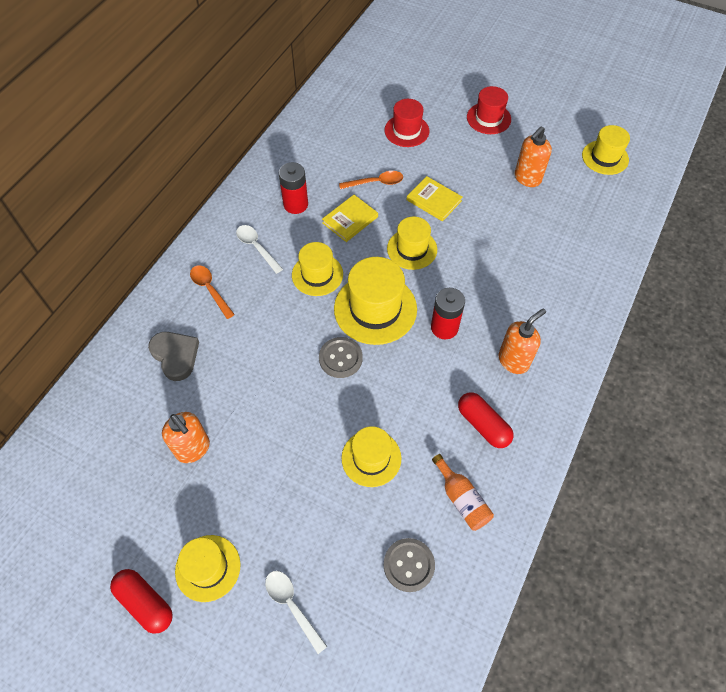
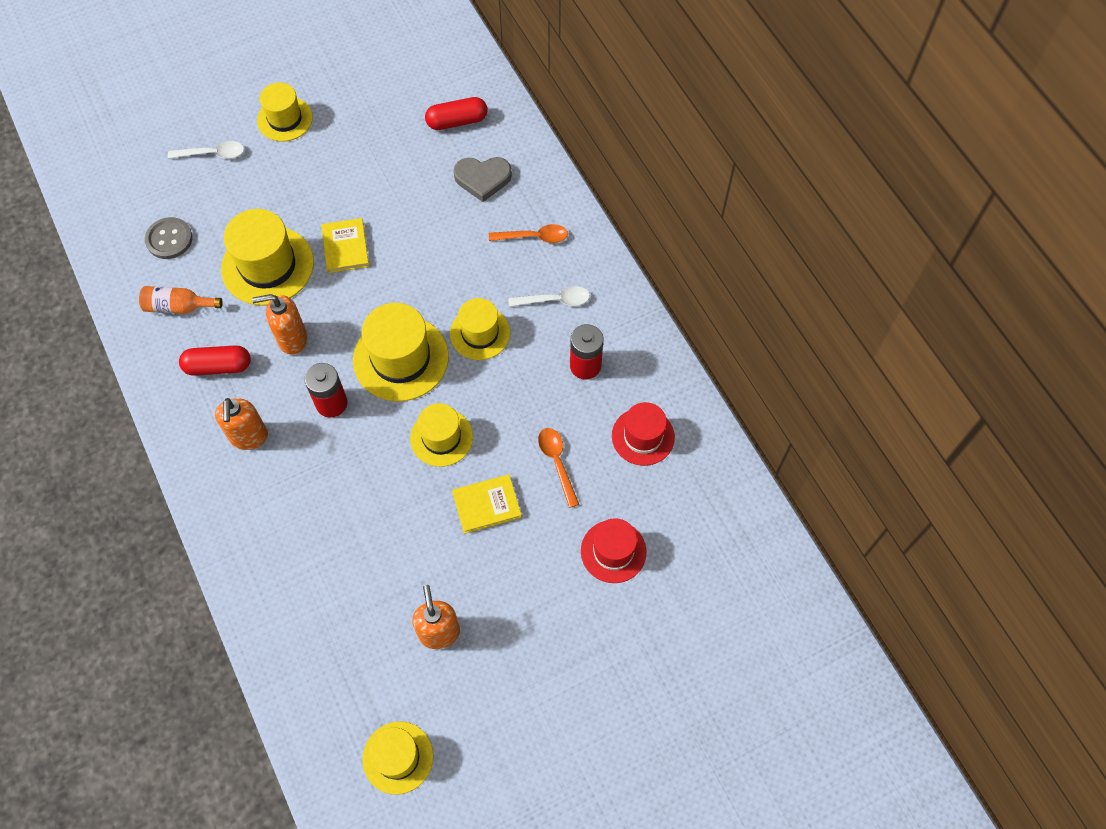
camera: 125 degrees right, 5 degrees up
red capsule [110,569,173,634] -> red capsule moved to [425,97,488,130]
orange soap dispenser [162,412,210,463] -> orange soap dispenser moved to [252,294,307,355]
grey button [319,337,363,378] -> none
yellow book [322,195,378,242] -> yellow book moved to [321,218,369,273]
orange spoon [339,171,403,189] -> orange spoon turned 135 degrees clockwise [538,428,579,508]
yellow hat [341,426,401,487] -> yellow hat [221,209,314,306], size x1.57
red hat [467,86,511,134] -> red hat moved to [612,402,675,466]

